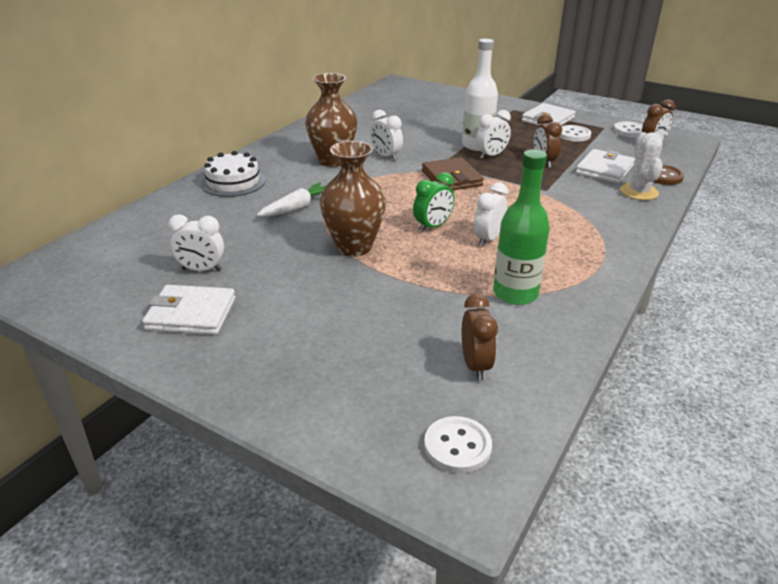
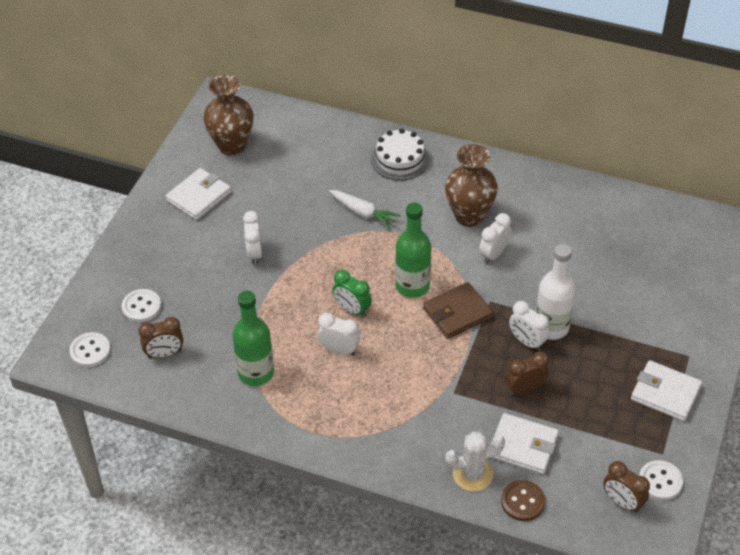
camera: 80 degrees right, 15 degrees up
white wallet [142,285,235,335] -> white wallet turned 45 degrees clockwise [166,168,231,220]
white clock [168,214,224,271] -> white clock moved to [243,211,262,265]
brown vase [320,141,386,257] -> brown vase moved to [203,75,253,156]
white button [560,125,591,142] -> white button moved to [122,289,161,322]
none -> green bottle [395,202,431,298]

